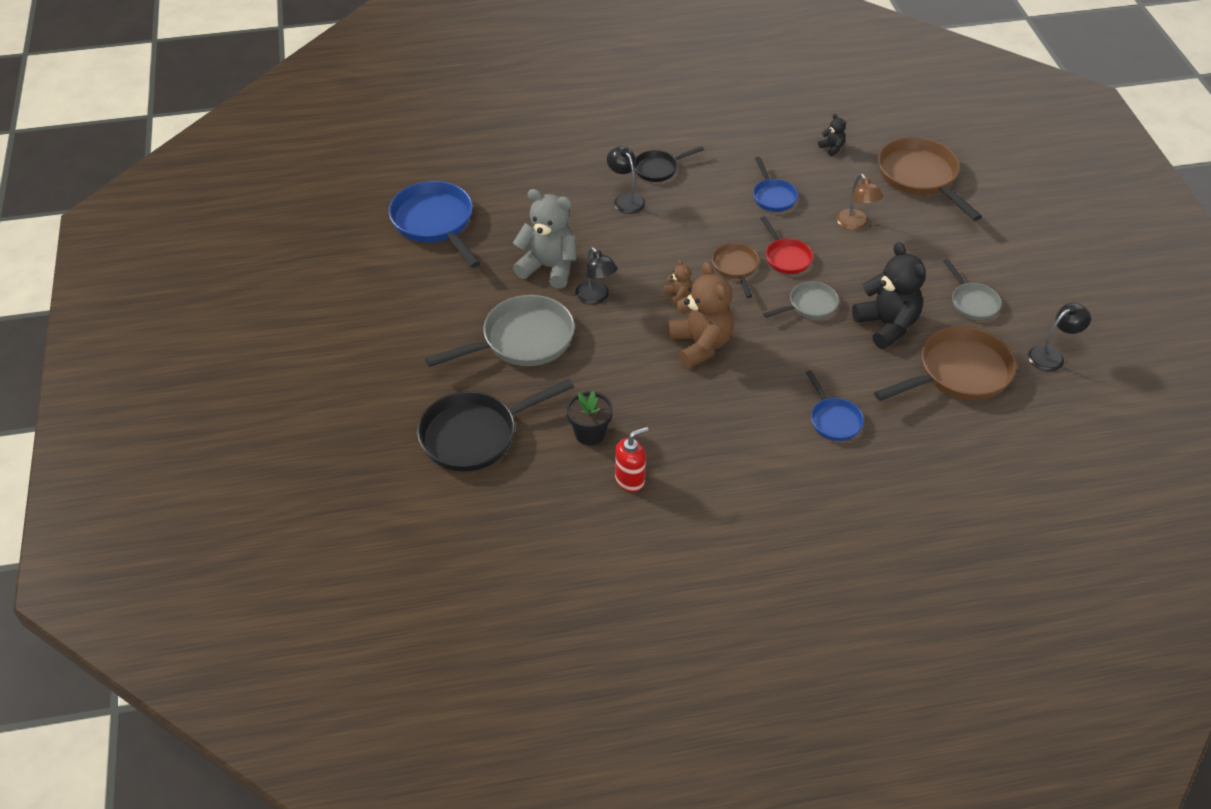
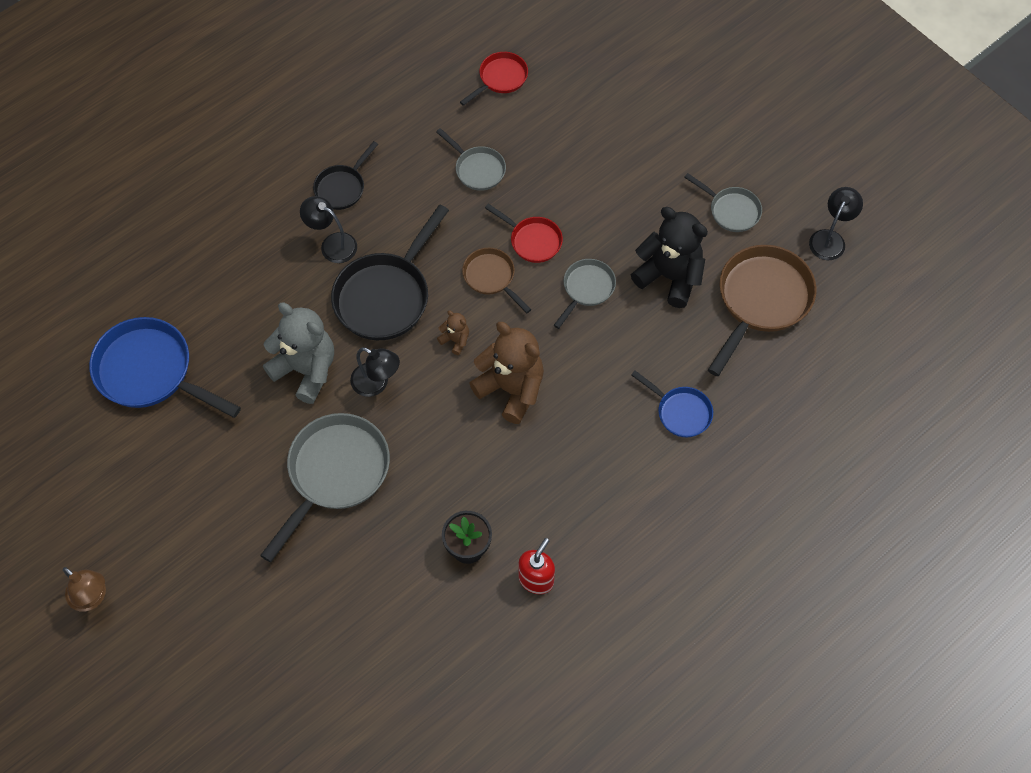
camera: 30 degrees left, 15 degrees up
black pan [417,379,574,472] -> black pan moved to [331,205,449,340]
grey teddy bear [513,189,576,289] -> grey teddy bear turned 45 degrees clockwise [263,303,334,404]
blue pan [753,157,798,212] -> grey pan [436,128,506,191]
black teddy bear [818,114,846,157] -> red pan [460,52,528,106]
brown lamp [836,174,883,231] -> brown lamp moved to [63,567,106,612]
brown pan [878,137,982,221] -> none

